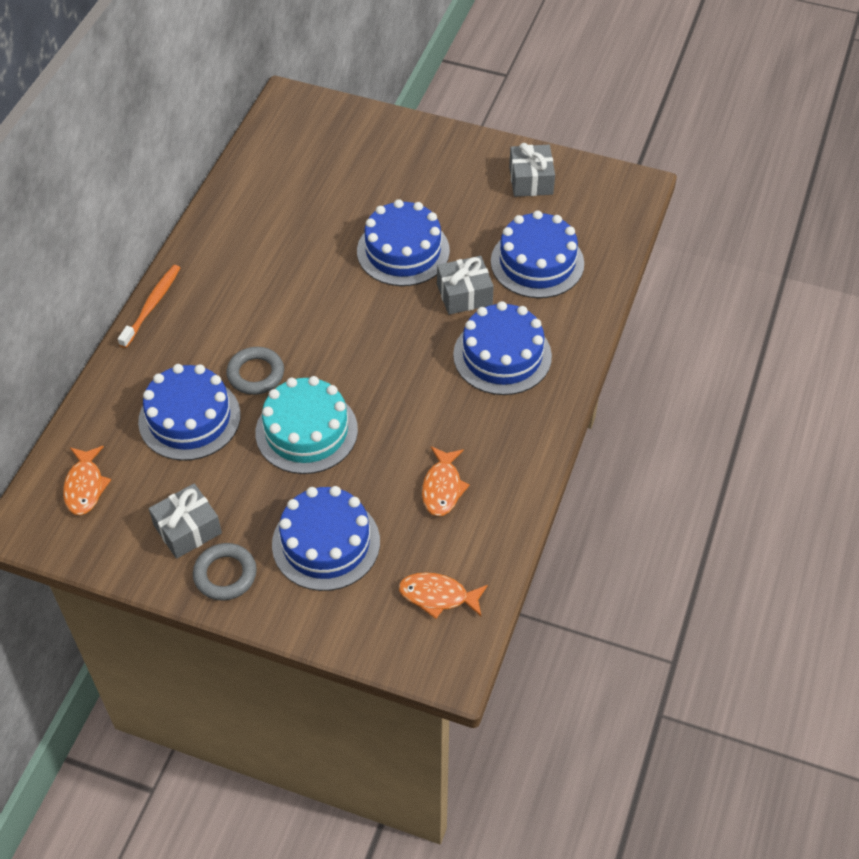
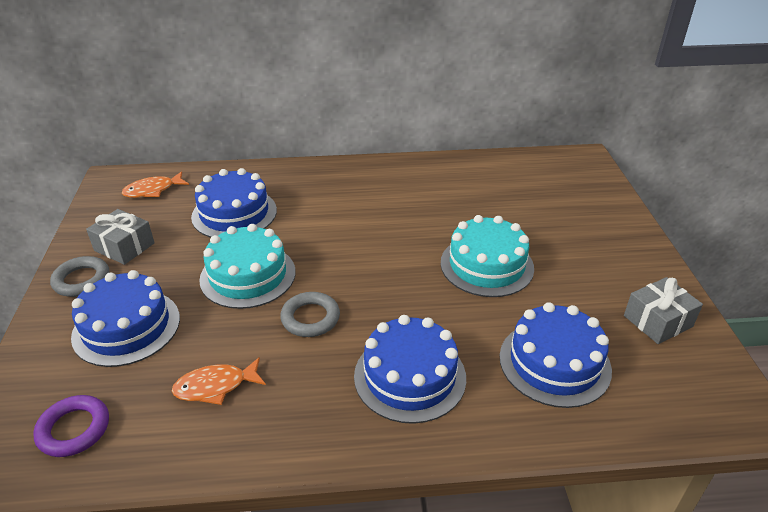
camera: 65 degrees right, 15 degrees down
orange toothbrush [118,265,180,348] -> none
grey ring [227,347,284,395] -> grey ring moved to [280,292,340,337]
blue cake [357,199,450,286] -> turquoise cake [441,215,534,297]
orange fish [399,572,488,619] -> purple ring [33,395,109,457]
grey gift [437,256,494,315] -> none

